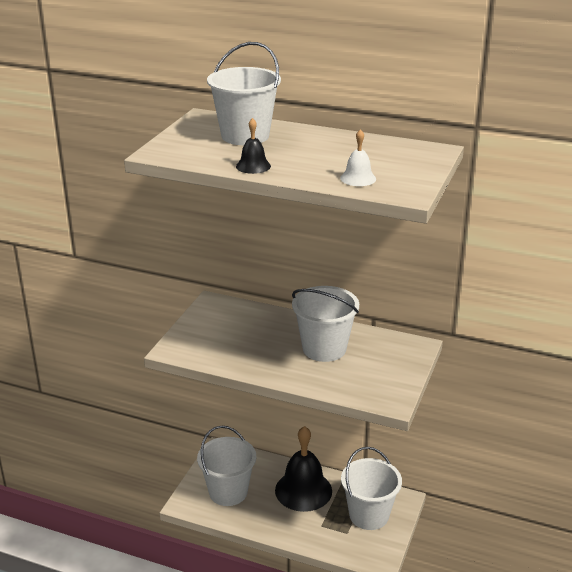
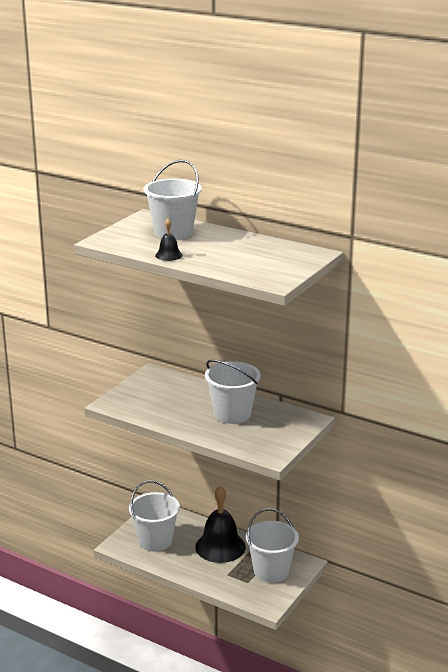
camera: 10 degrees right, 5 degrees down
white bell [340,129,376,186] -> none

